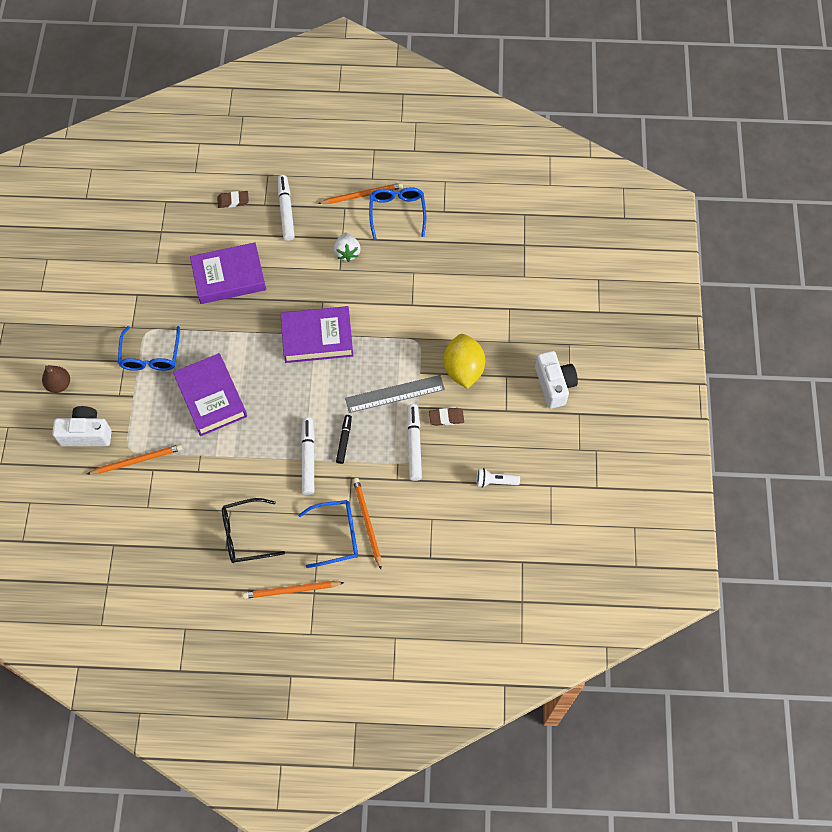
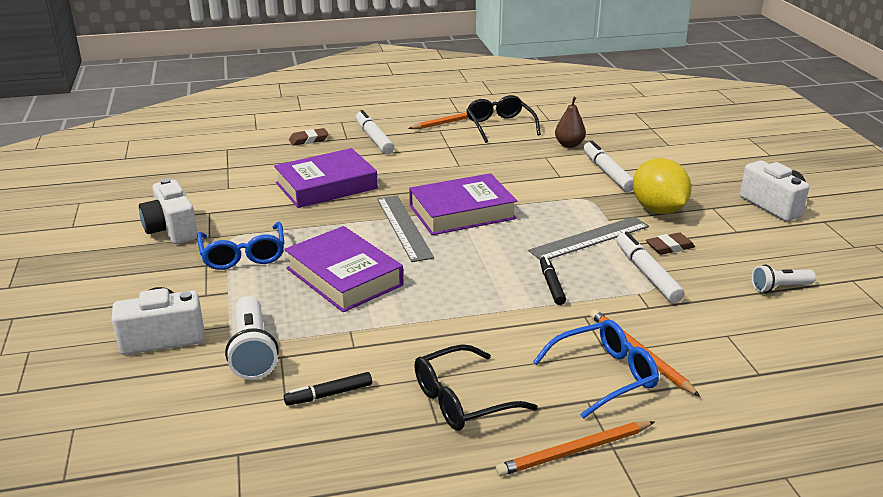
camera: 15 degrees left, 35 degrees down
brown pear [42,365,70,393] -> brown pear moved to [555,97,586,148]
orange pencil [87,444,182,474] -> white flashlight [225,296,279,380]
white marker [301,417,315,495] -> white marker moved to [583,141,634,192]
white strawberry [334,232,361,262] -> none
blue glasses [369,187,426,239] -> black glasses [466,95,541,143]
none -> white camera [139,178,198,244]
none -> black marker [284,372,372,406]
none -> grey ruler [377,196,434,262]

